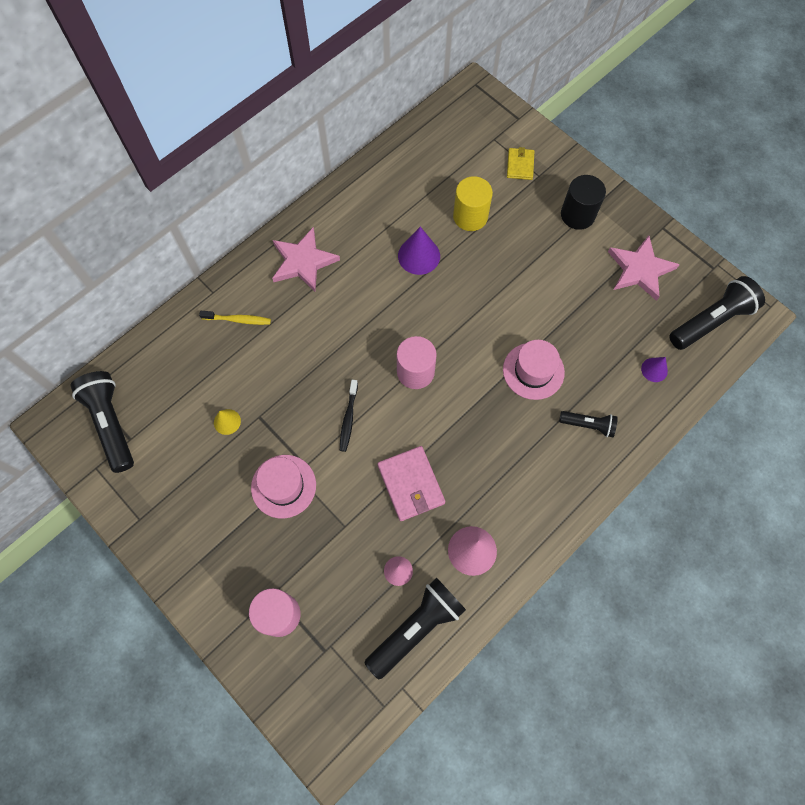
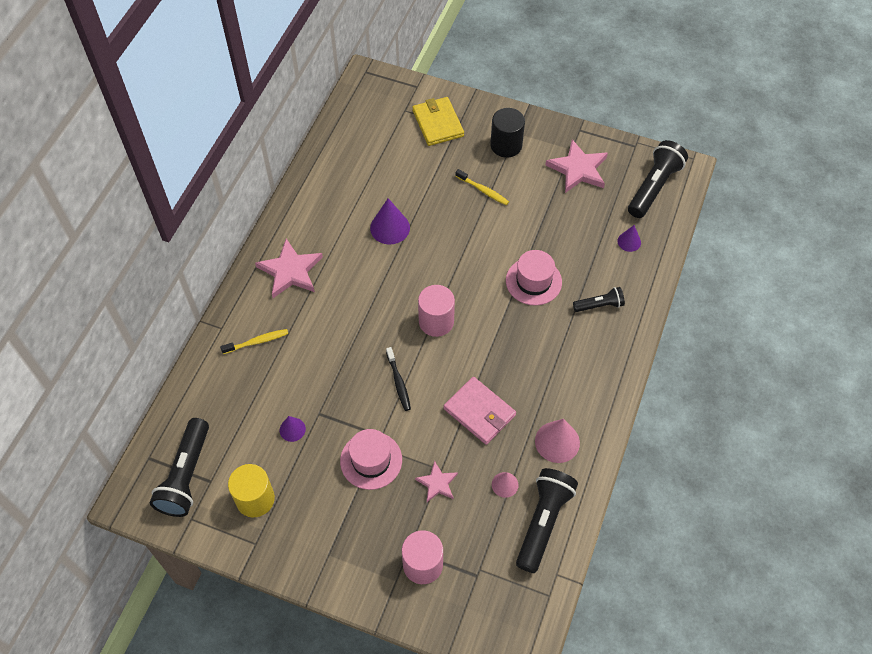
camera: 25 degrees left, 10 degrees down
black flashlight [70,371,134,473] -> black flashlight turned 120 degrees counterclockwise [150,418,209,517]
yellow cone [214,409,241,435] -> purple cone [280,416,306,442]
yellow cylinder [453,176,493,231] -> yellow cylinder moved to [228,464,275,517]
yellow wallet [507,147,535,180] -> yellow wallet [412,97,464,146], size x1.61
none -> pink star [415,461,458,502]
none -> yellow toothbrush [456,169,509,205]

